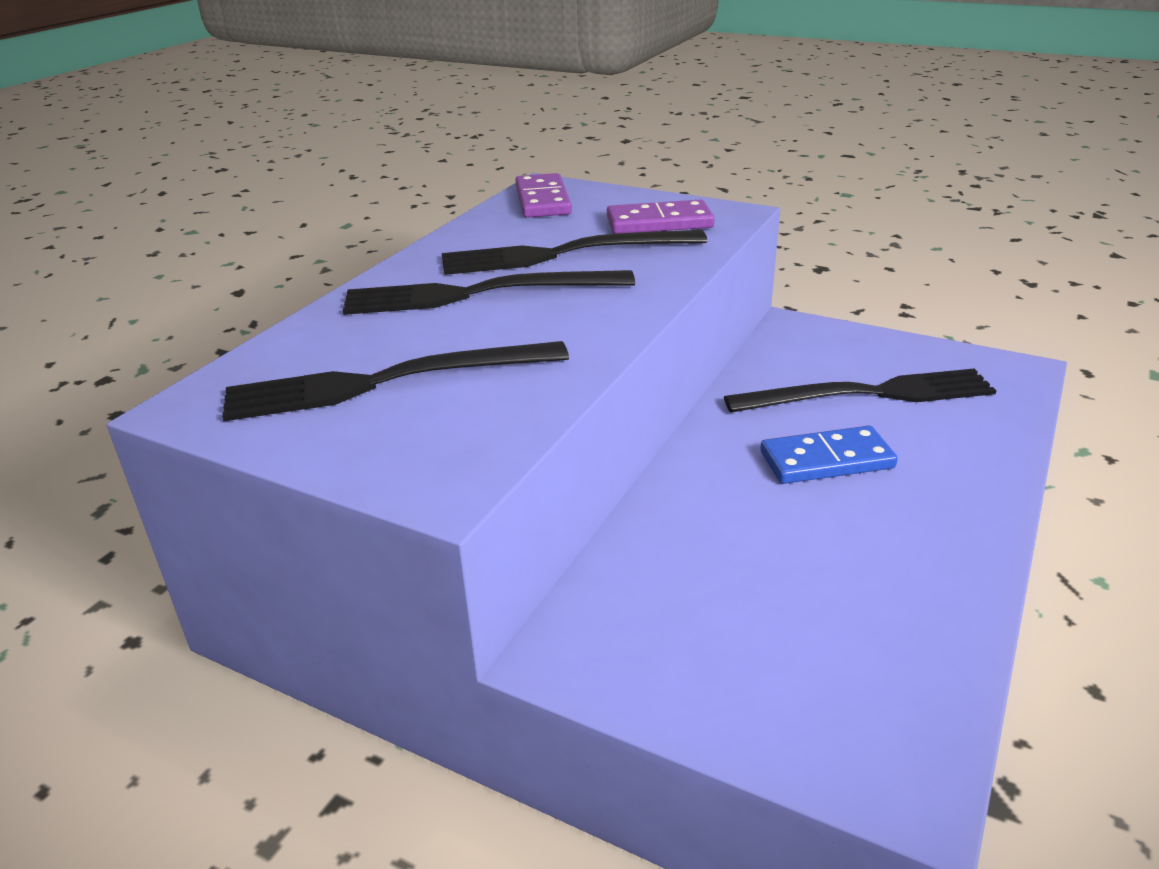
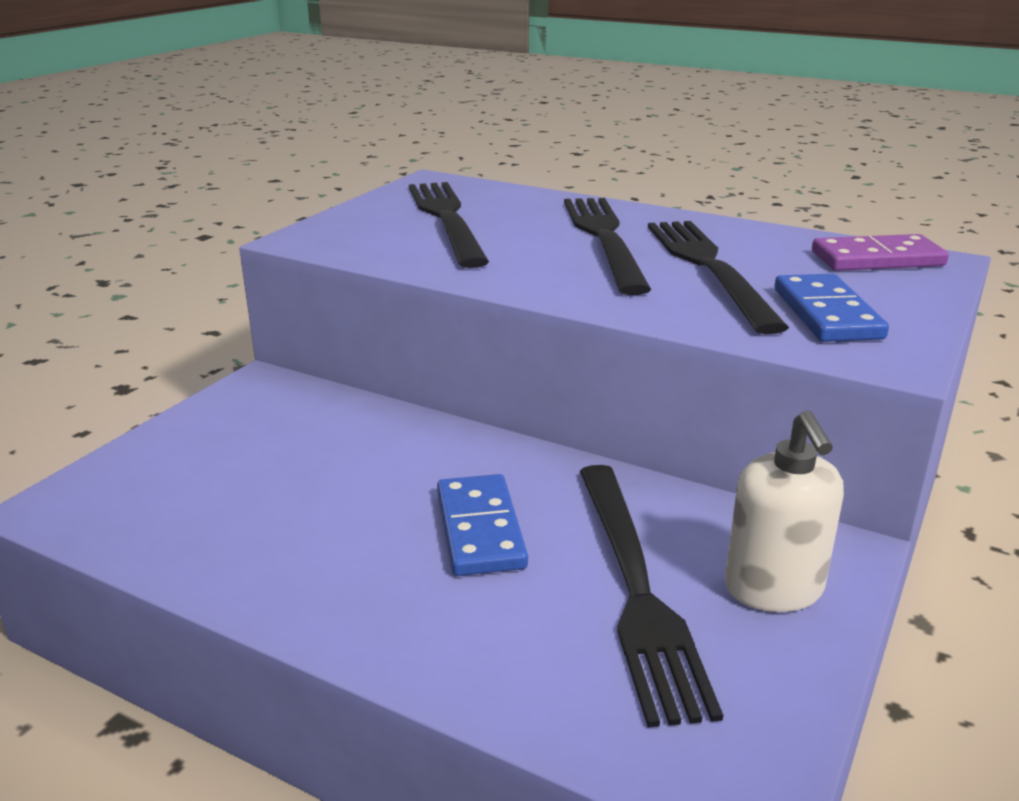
camera: 90 degrees right, 5 degrees down
purple domino [607,200,715,234] -> blue domino [774,274,889,342]
none -> white soap dispenser [724,411,844,612]

